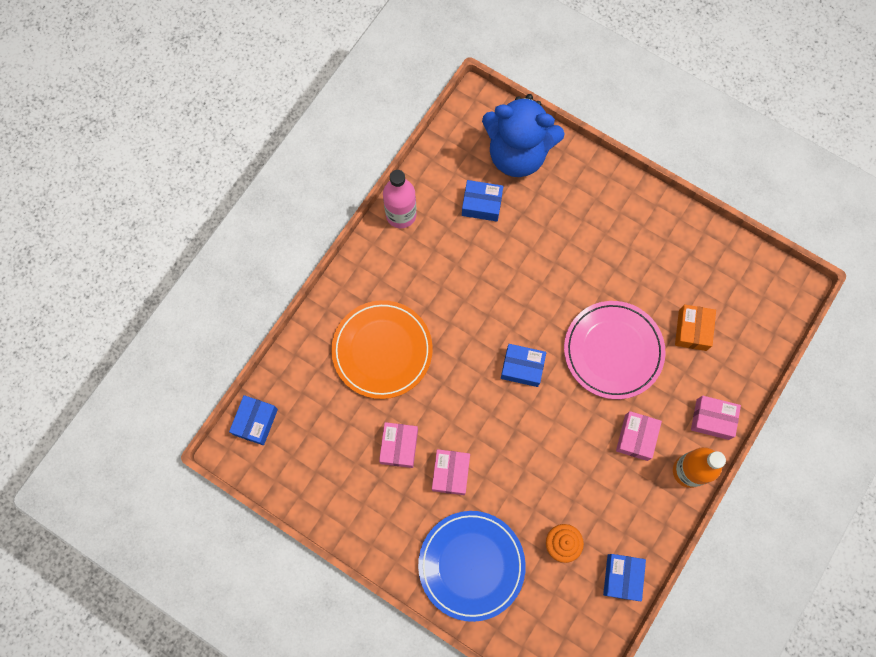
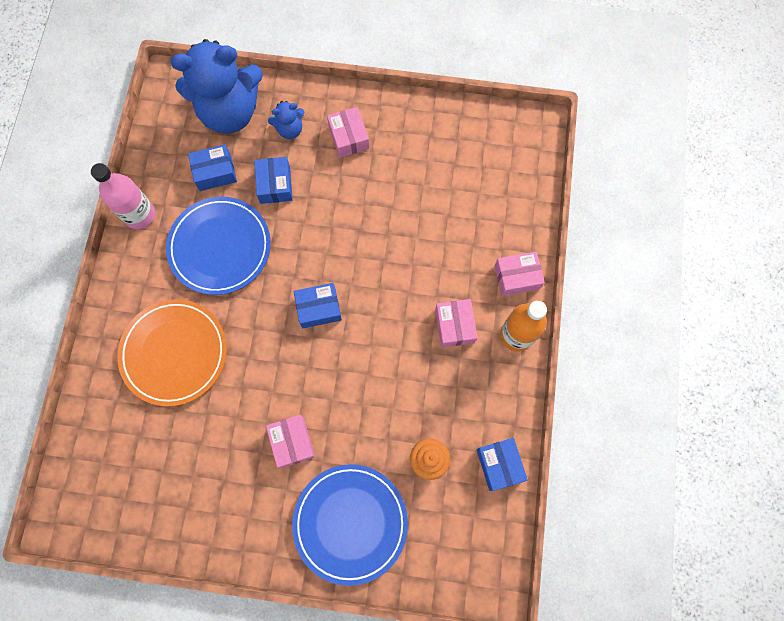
camera: 25 degrees left, 0 degrees up
blue box [229,395,278,445] -> blue box moved to [254,157,293,204]
pink box [379,422,418,468] -> pink box moved to [327,107,369,158]
pink plate [564,301,665,399] -> none
orange box [675,304,716,351] -> none
none -> blue plate [166,197,271,295]
none -> blue teddy bear [268,101,304,139]

